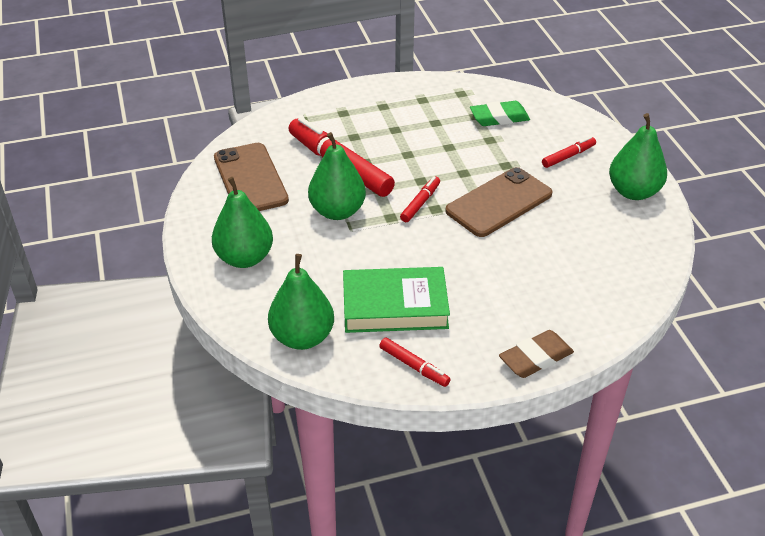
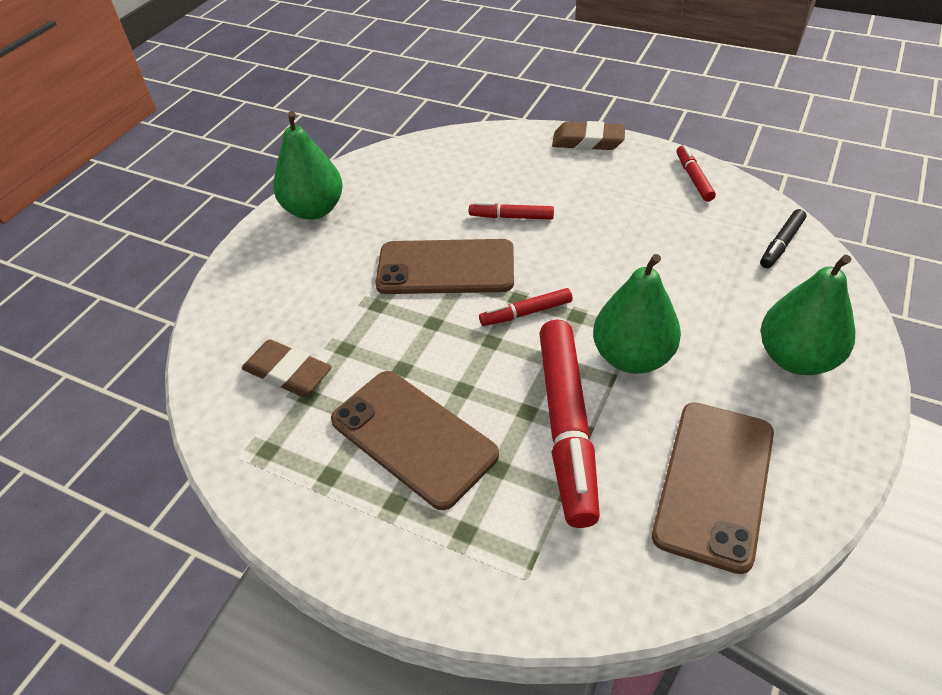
camera: 135 degrees left, 5 degrees up
green pear [268,254,334,350] -> black marker [760,209,807,268]
green book [343,267,450,333] -> none
green eraser [470,101,530,126] -> brown eraser [242,339,332,397]
red marker [542,136,596,168] -> red marker moved to [469,202,554,220]
none -> brown phone [331,371,499,510]

